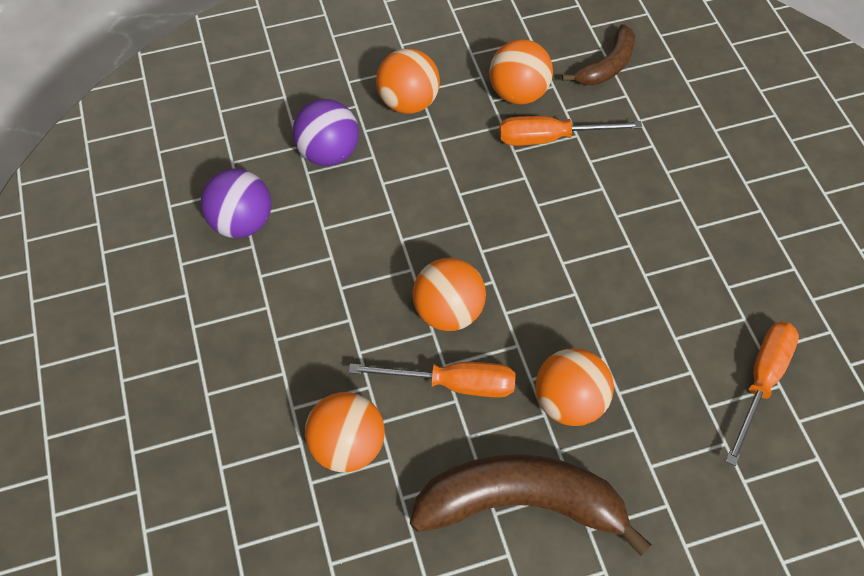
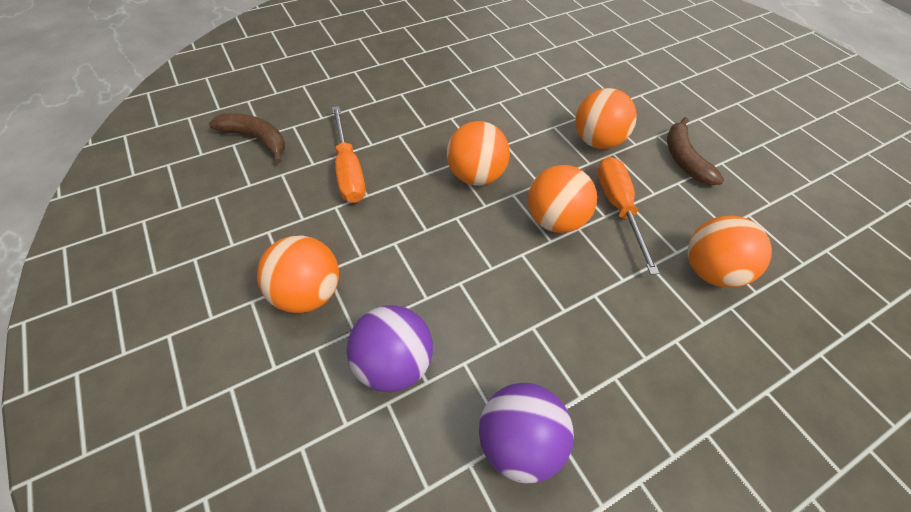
camera: 105 degrees left, 5 degrees down
brown banana [410,454,651,556] -> brown banana [667,117,724,185], size x0.56
orange ball [489,39,553,105] -> orange ball moved to [447,121,510,186]
orange screwdriver [726,322,799,466] -> none

